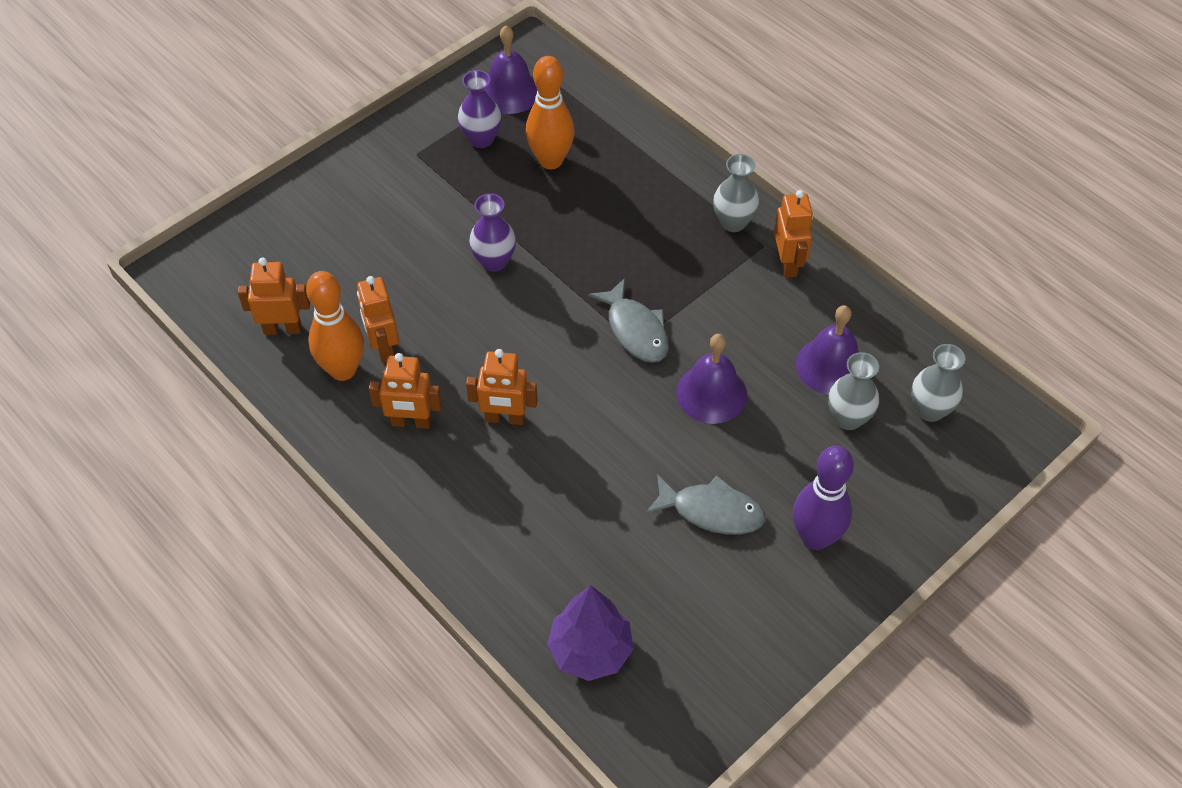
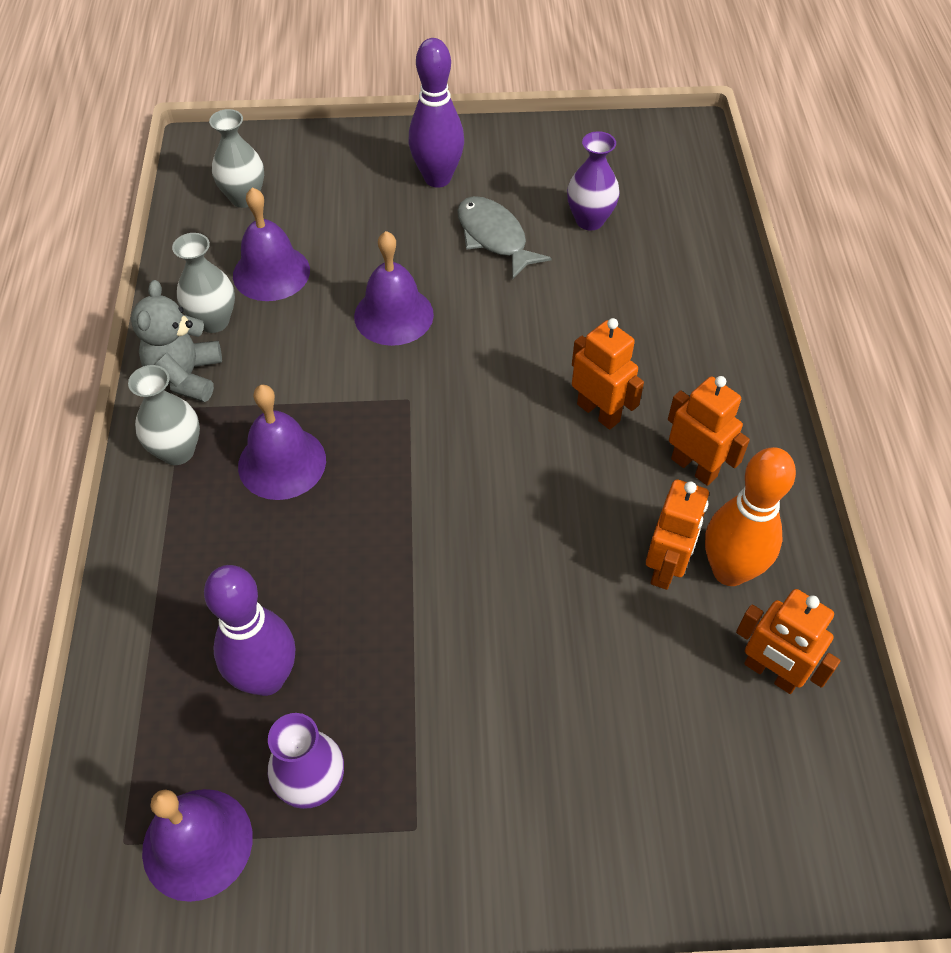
camera: 140 degrees left, 0 degrees up
purple vase [469,193,516,272] -> purple vase moved to [567,131,620,230]
orange bowling pin [526,56,574,169] -> purple bowling pin [204,565,295,696]
purple tree [547,585,634,681] -> none
grey fish [588,278,669,362] -> none
orange robot [774,190,813,278] -> grey teddy bear [131,280,222,402]
grey vase [828,352,879,430] -> grey vase moved to [172,233,235,333]
none -> purple bell [238,385,326,500]

